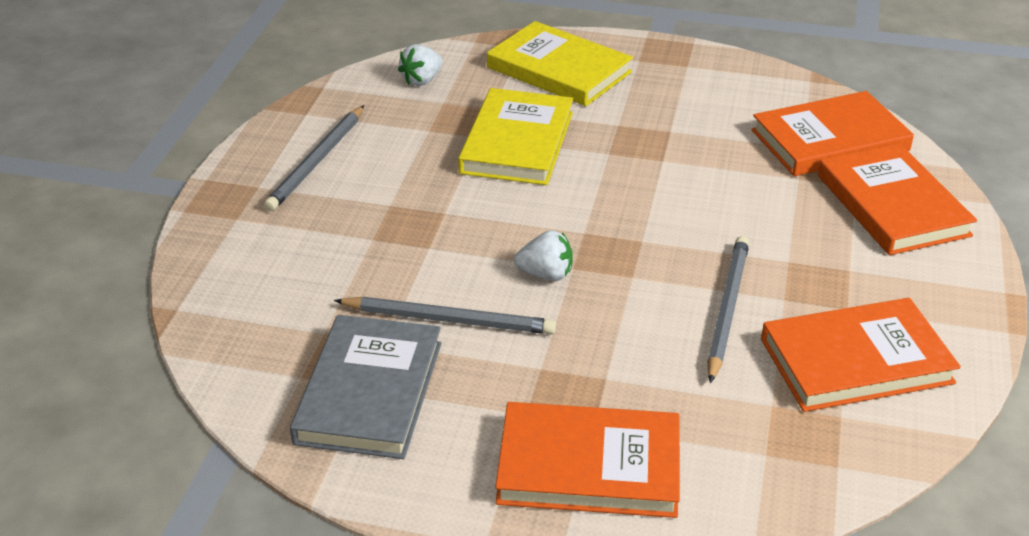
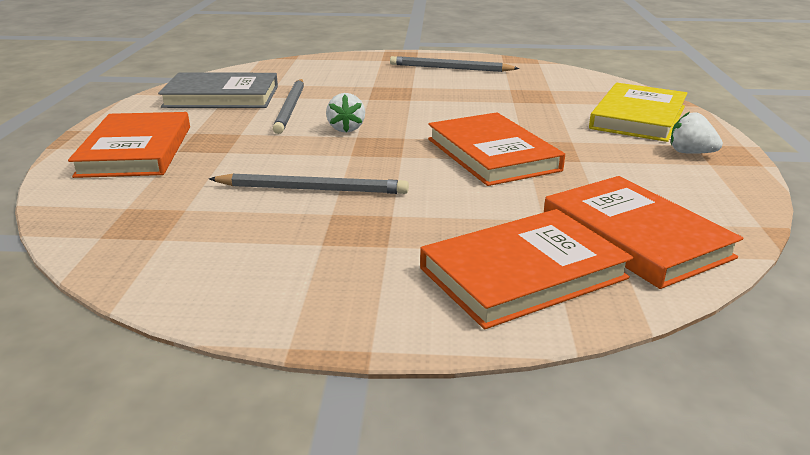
camera: 80 degrees right, 10 degrees down
white strawberry [398,44,443,86] -> white strawberry moved to [671,112,723,154]
yellow book [458,88,573,185] -> none
orange book [761,298,961,412] -> orange book moved to [428,112,565,186]

